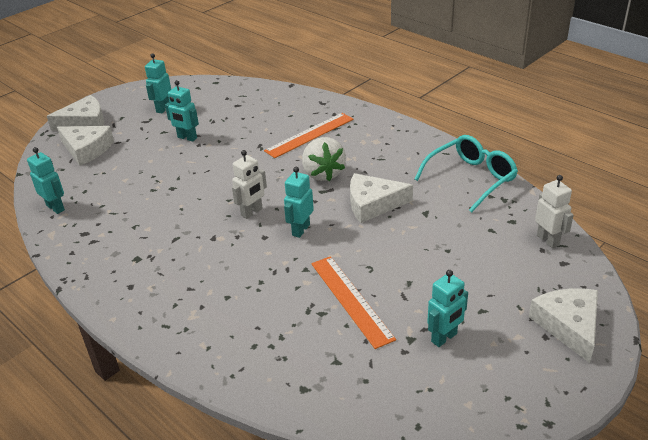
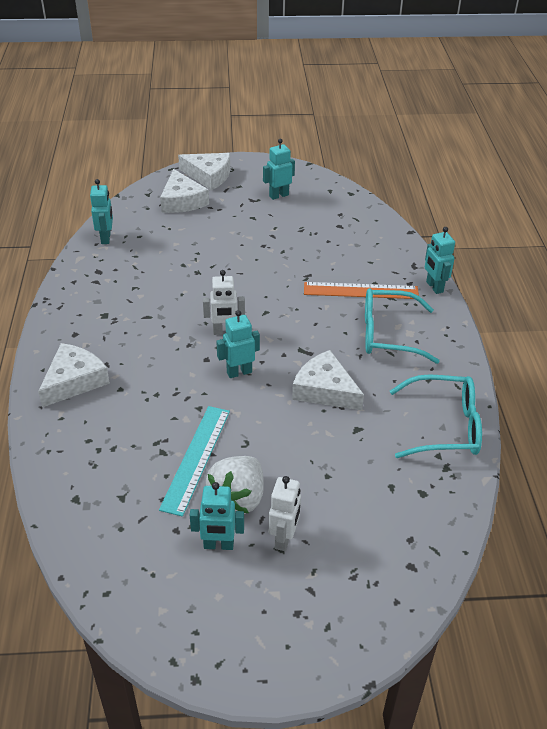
camera: 40 degrees right, 5 degrees up
turquoise robot [165,80,199,142] -> turquoise robot moved to [425,227,455,294]
white strawberry [302,137,346,181] -> white strawberry moved to [206,456,264,514]
orange ruler [311,256,396,349] -> turquoise ruler [159,406,230,517]
white cheese [529,288,598,363] -> white cheese moved to [38,343,110,407]
white robot [535,175,574,248] -> white robot moved to [269,476,301,551]
none -> turquoise glasses [365,288,440,364]

